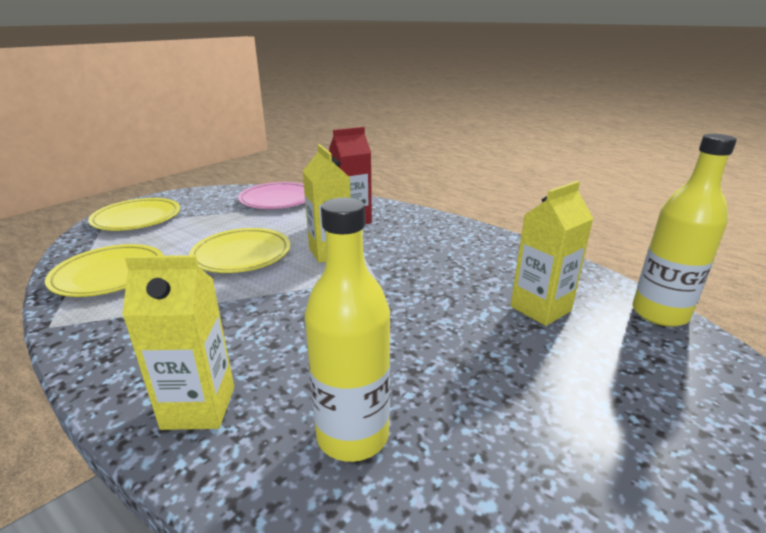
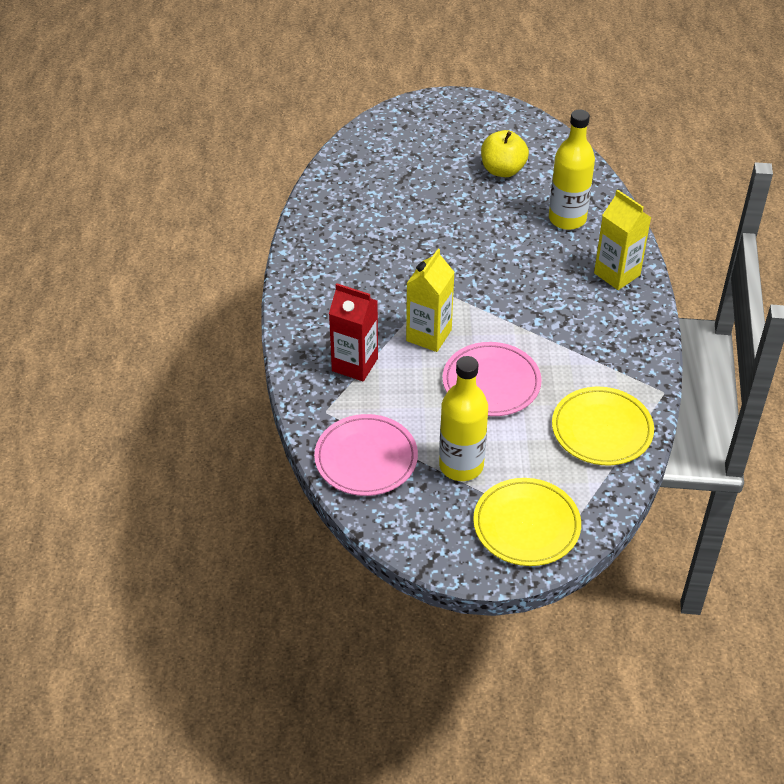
camera: 130 degrees left, 20 degrees up
yellow plate [189,228,290,273] -> pink plate [443,342,542,416]
yellow carton [510,181,594,326] -> none
yellow bottle [632,134,737,327] -> yellow bottle moved to [439,356,488,481]
none -> yellow apple [481,130,529,177]

